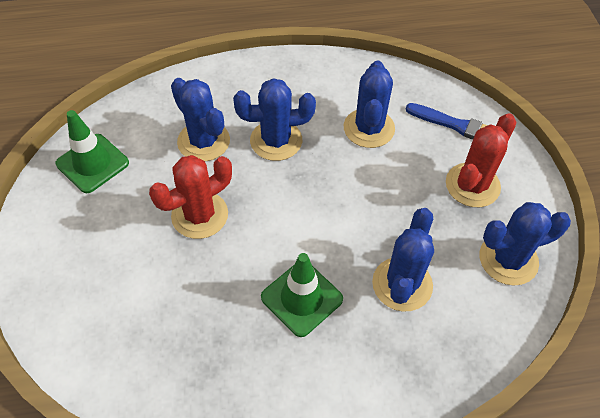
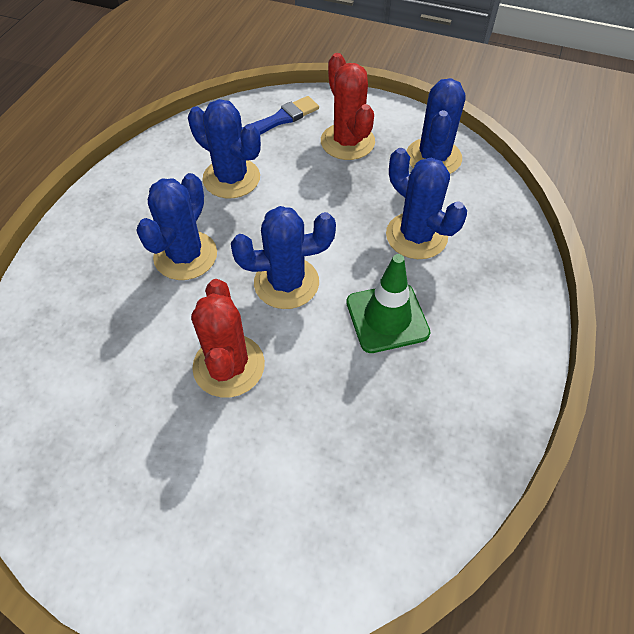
camera: 60 degrees left, 0 degrees up
green traffic cone [56,110,129,193] -> none
blue cactus [171,78,230,162] -> blue cactus moved to [231,206,336,309]

